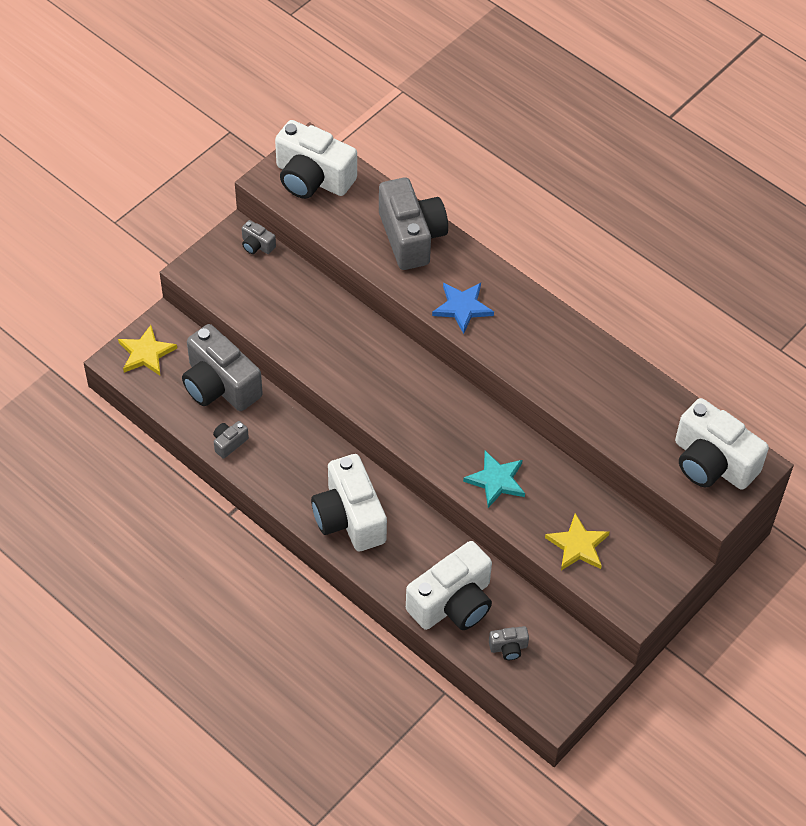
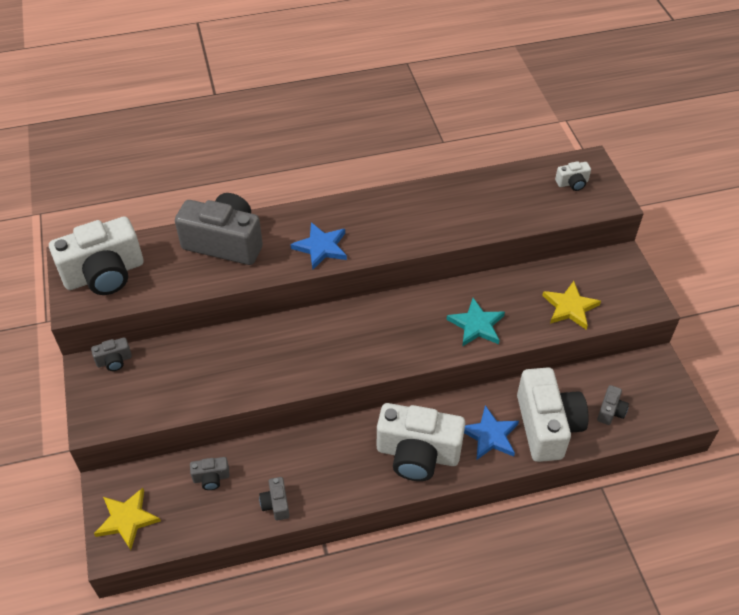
camera: 55 degrees left, 5 degrees down
grey camera [182,324,263,411] -> grey camera [190,457,230,490], size x0.43
white camera [675,398,769,490] -> white camera [555,161,591,191], size x0.43
none -> blue star [464,405,519,460]

